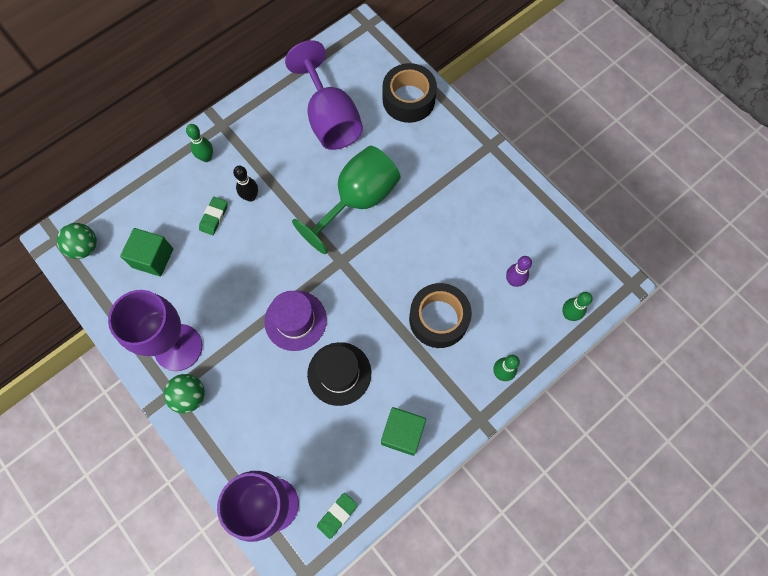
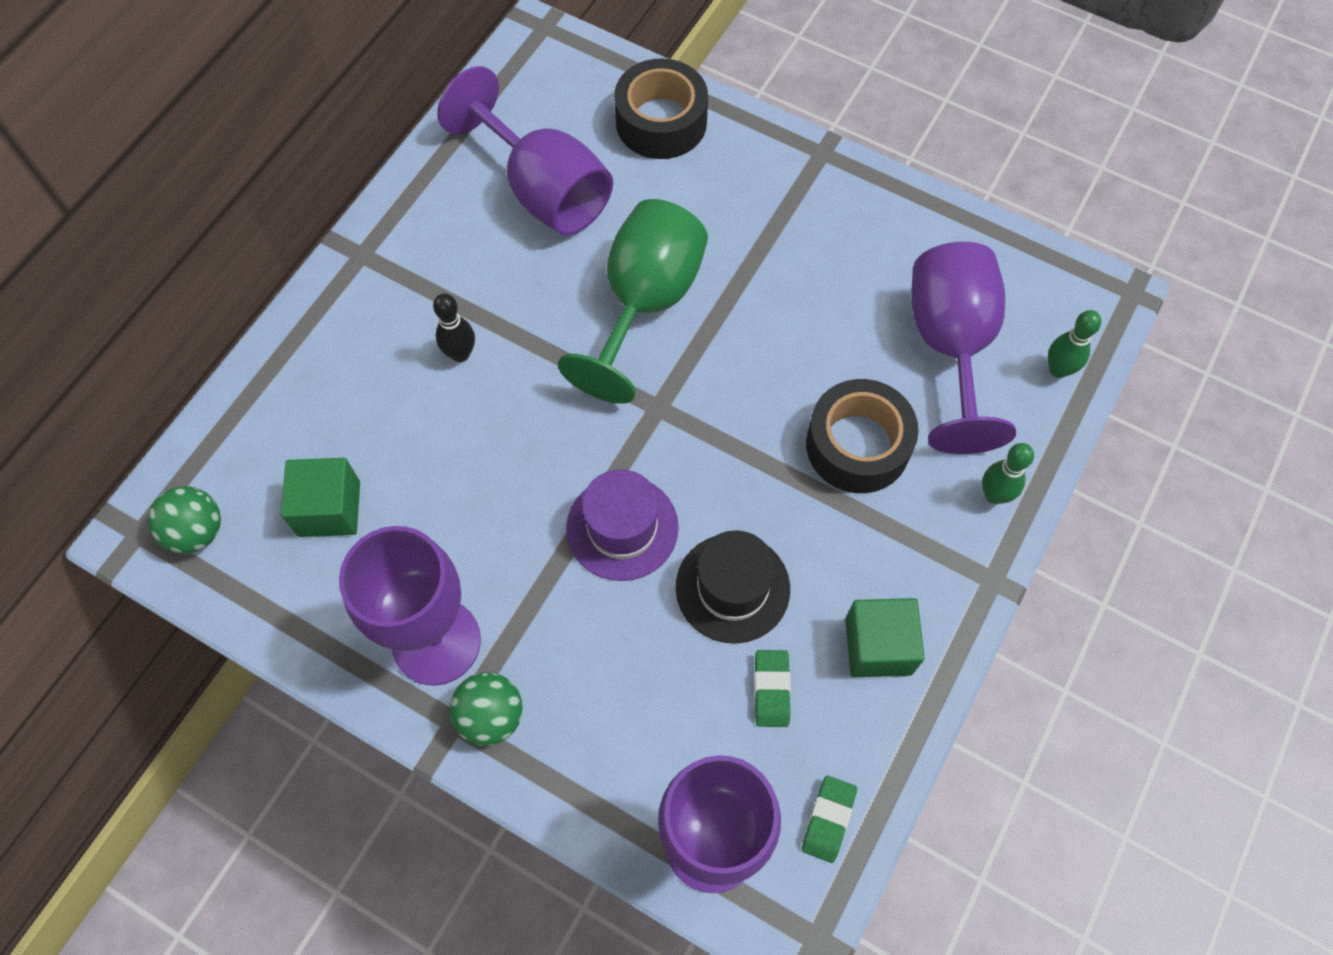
camera: 20 degrees left, 5 degrees down
green bowling pin [186,124,213,162] -> none
green eraser [199,197,228,235] -> green eraser moved to [754,650,791,727]
purple bowling pin [506,256,532,287] -> purple goblet [911,242,1016,454]

